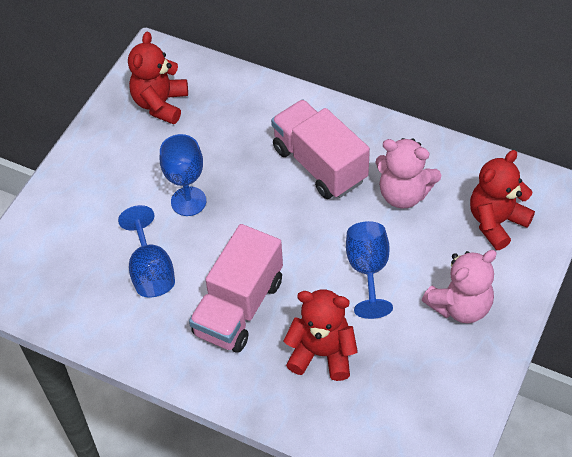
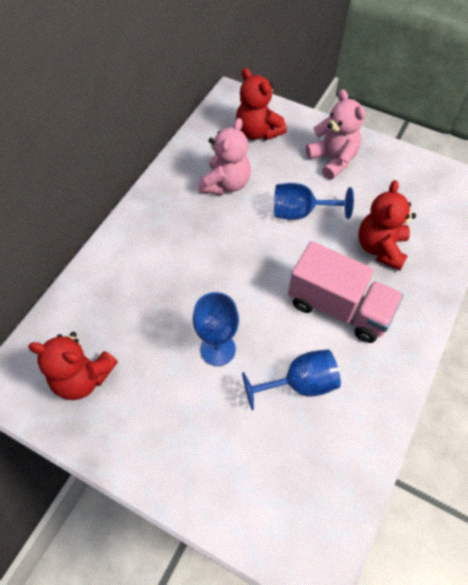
camera: 90 degrees left, 5 degrees up
pink truck [271,99,370,199] -> none

